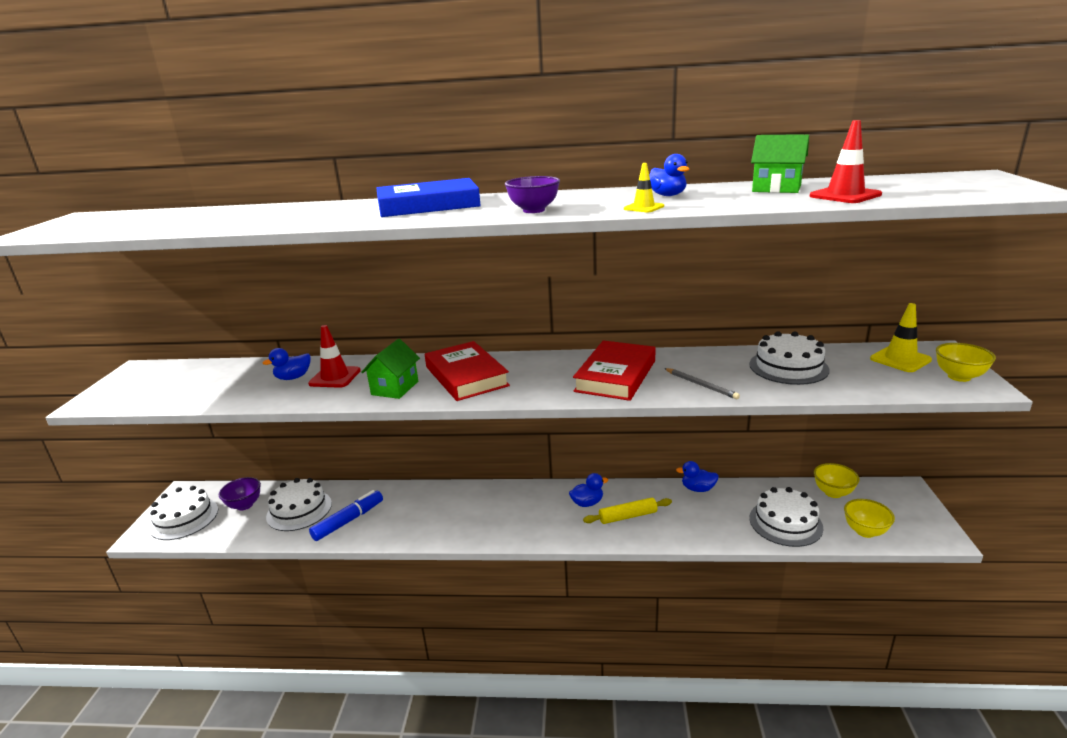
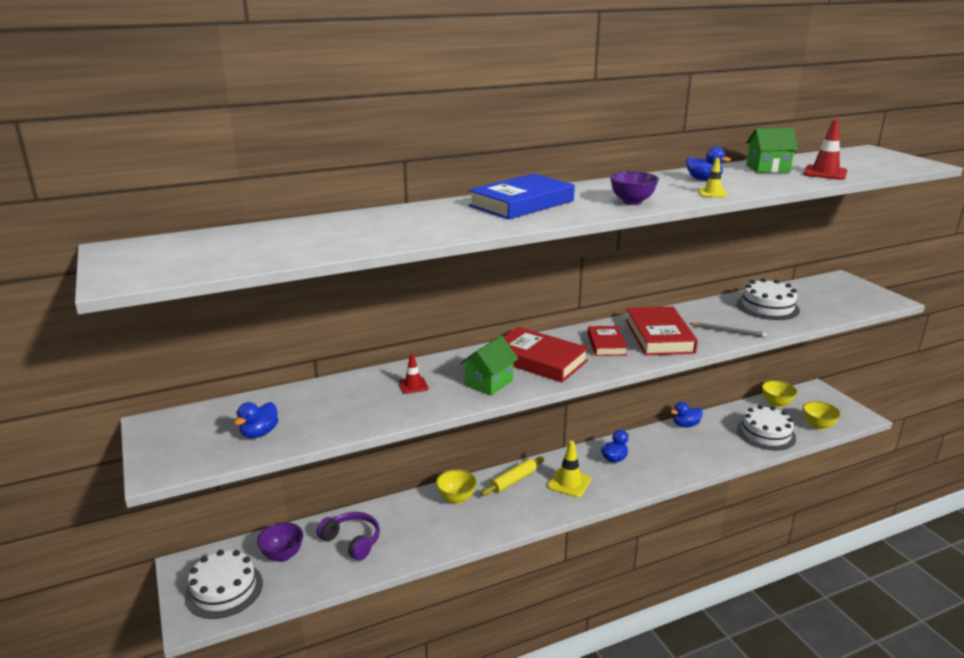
camera: 30 degrees left, 0 degrees up
blue duck [262,348,311,380] -> blue duck moved to [234,402,278,438]
white cake [266,478,332,531] -> purple headphones [317,512,380,561]
red traffic cone [308,325,361,388] -> red traffic cone [398,353,428,394], size x0.62
blue marker [309,490,383,541] -> none
green house [361,338,420,399] -> green house turned 45 degrees clockwise [460,336,518,396]
yellow rolling pin [583,498,672,524] -> yellow rolling pin moved to [481,456,545,496]
yellow traffic cone [870,303,932,372] -> yellow traffic cone moved to [547,441,591,498]
yellow bowl [936,343,996,382] -> yellow bowl moved to [436,469,477,504]
none -> red book [587,326,627,356]

